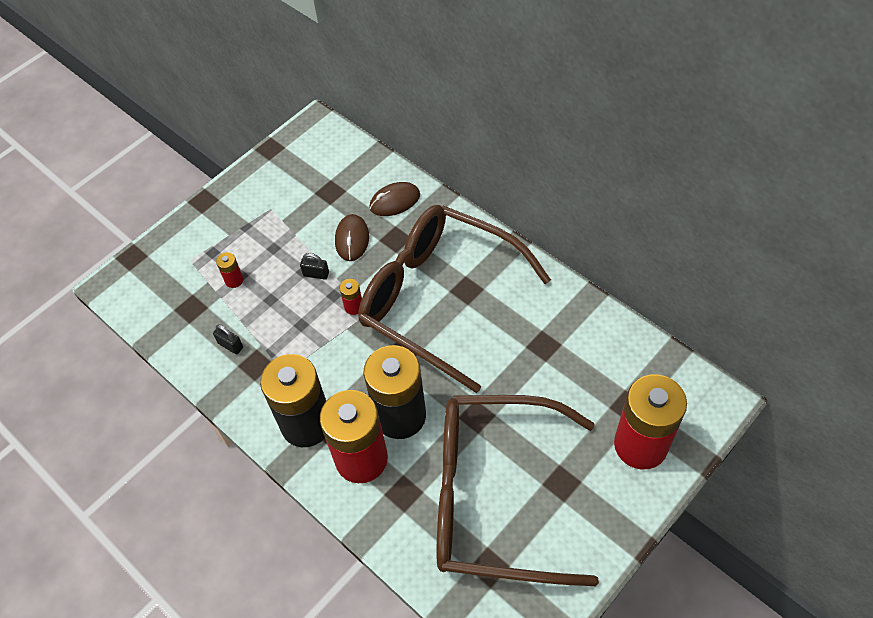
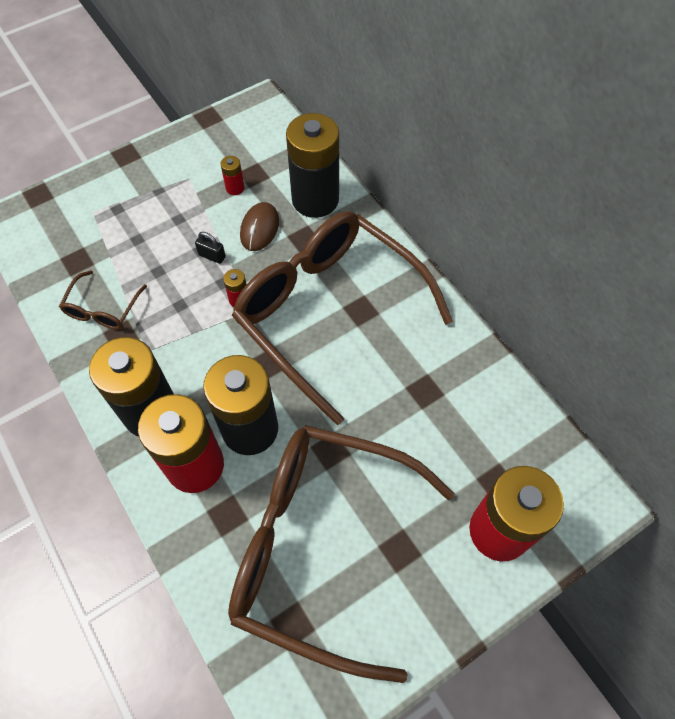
camera: 10 degrees right, 5 degrees up
black padlock [213,324,243,354] -> brown glasses [59,270,147,330]
red battery [216,252,243,288] -> red battery moved to [220,156,245,195]
brown mouse [369,182,420,216] -> black battery [286,113,339,218]

